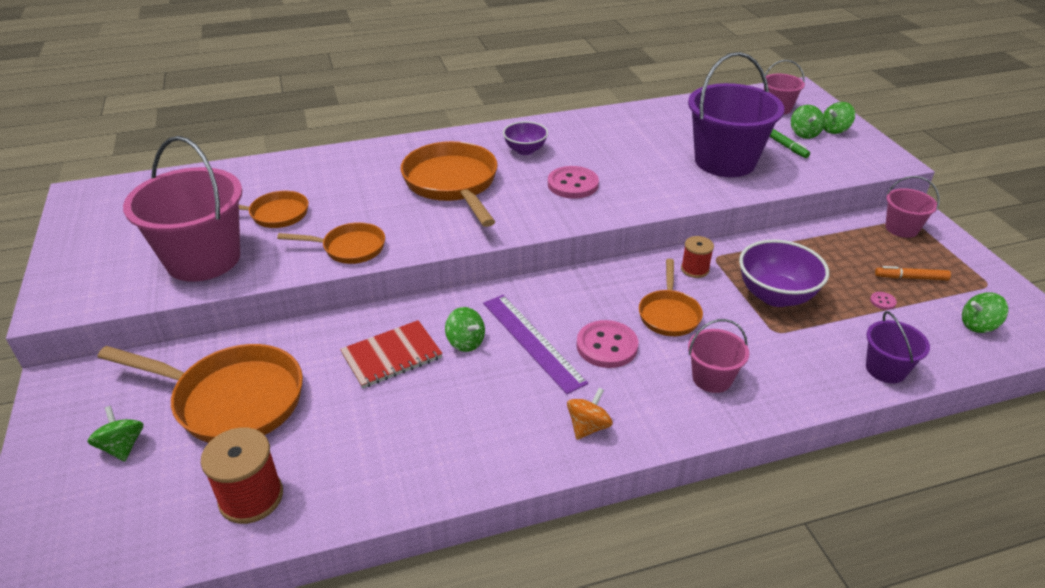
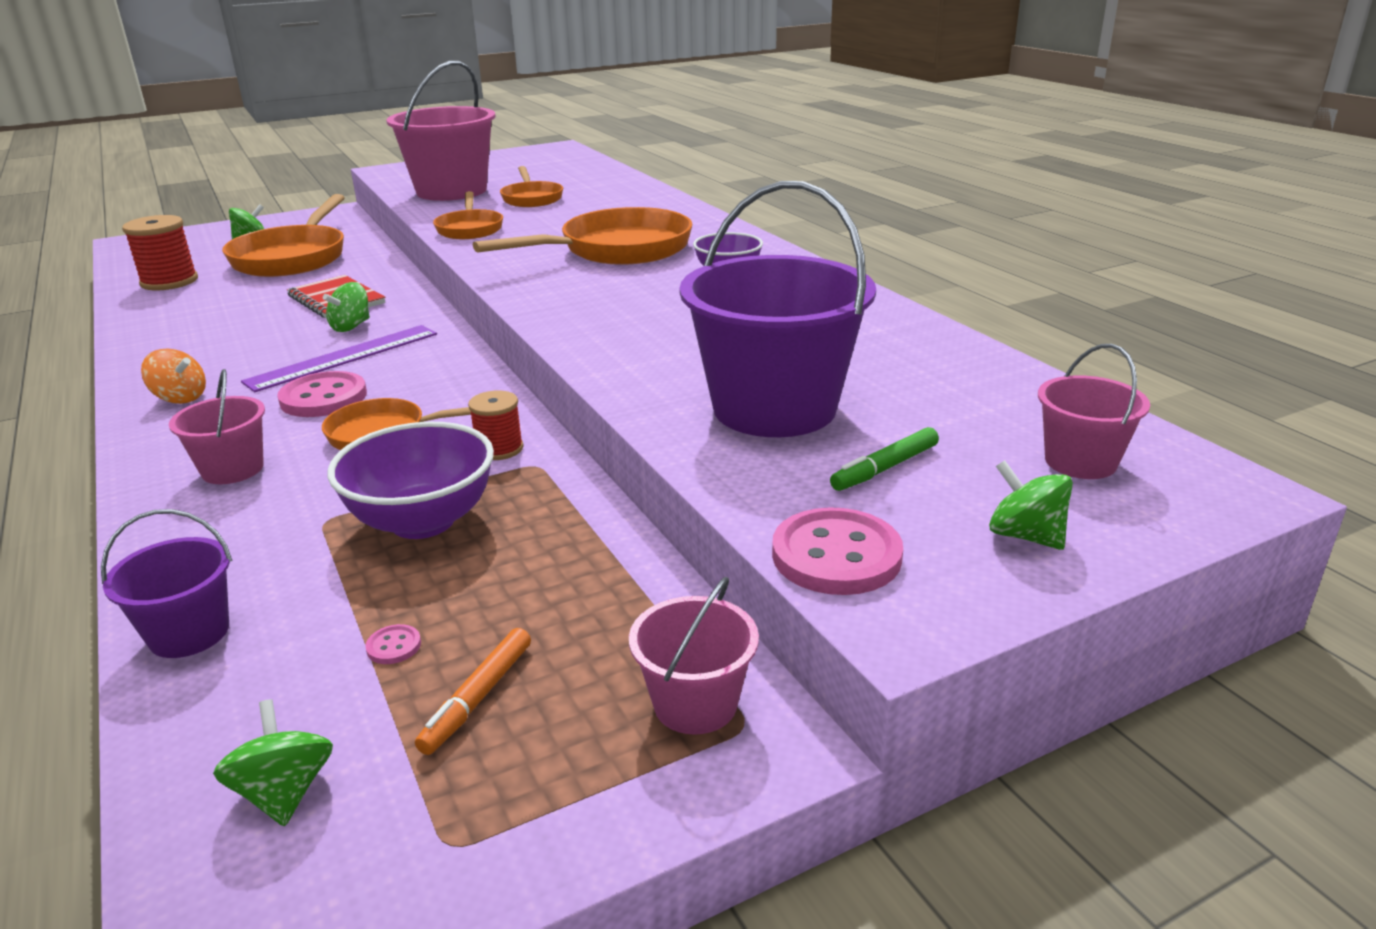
camera: 80 degrees right, 10 degrees down
pink button [548,166,599,199] -> pink button moved to [772,507,903,595]
green spinning top [791,105,825,139] -> none
orange marker [875,266,951,280] -> orange marker turned 150 degrees counterclockwise [415,628,531,755]

